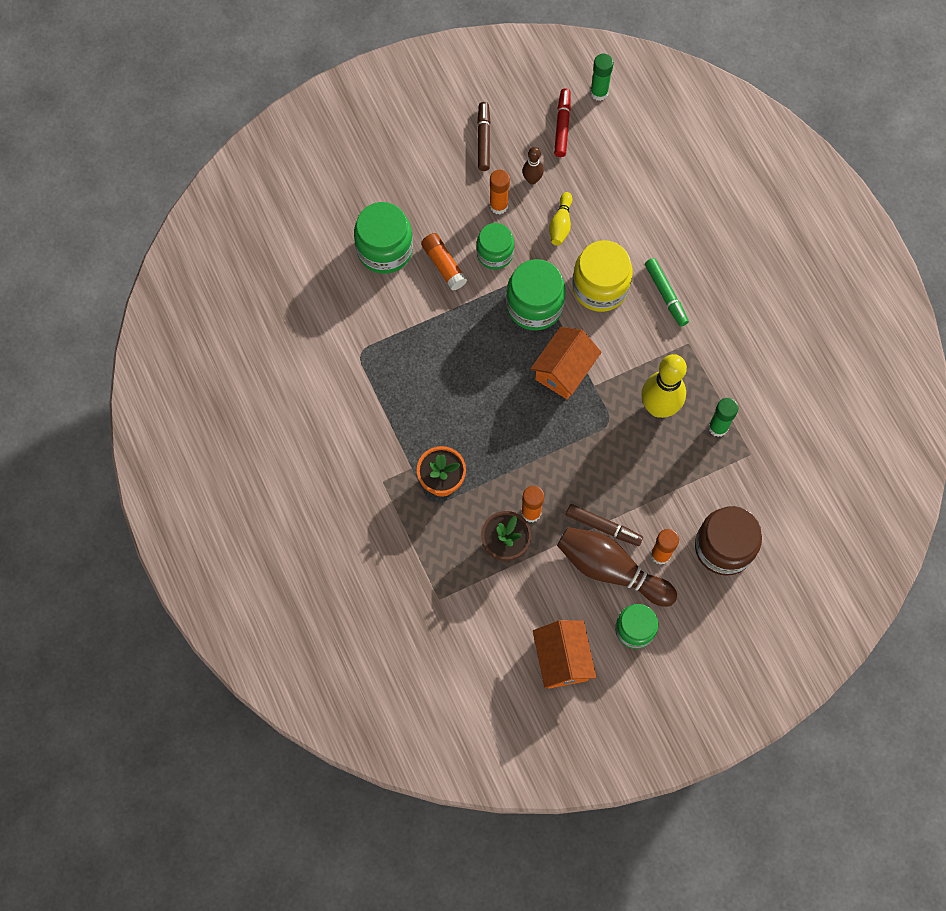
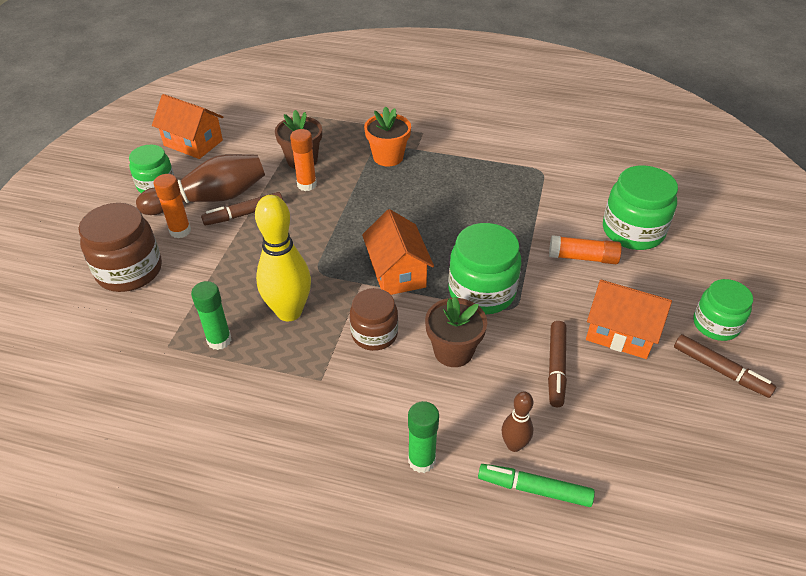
camera: 130 degrees right, 25 degrees down
green jar [476,223,514,270] -> green jar moved to [693,279,753,341]
orange glue stick [490,170,510,214] -> orange house [586,280,672,359]
brown bowling pin [522,147,544,184] -> brown bowling pin moved to [502,391,533,452]
yellow bowling pin [549,192,572,246] -> brown marker [548,321,567,407]
red marker [554,88,571,157] -> none
yellow jar [572,240,633,312] -> brown flower pot [425,296,487,367]
green glue stick [590,54,614,101] -> green glue stick moved to [408,401,439,473]
green marker [645,258,689,327] -> green marker moved to [478,464,595,507]
none -> brown jar [350,288,398,351]

